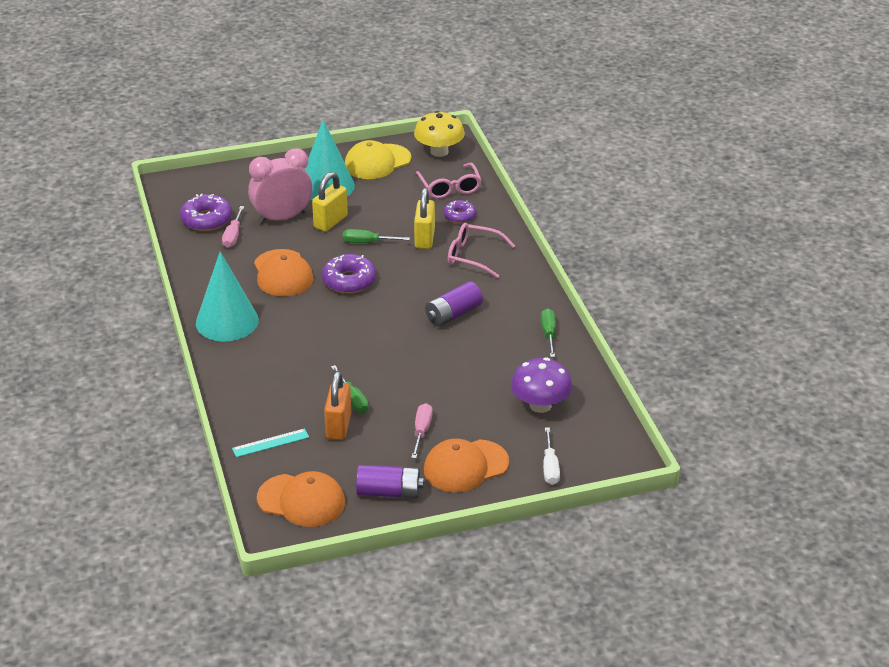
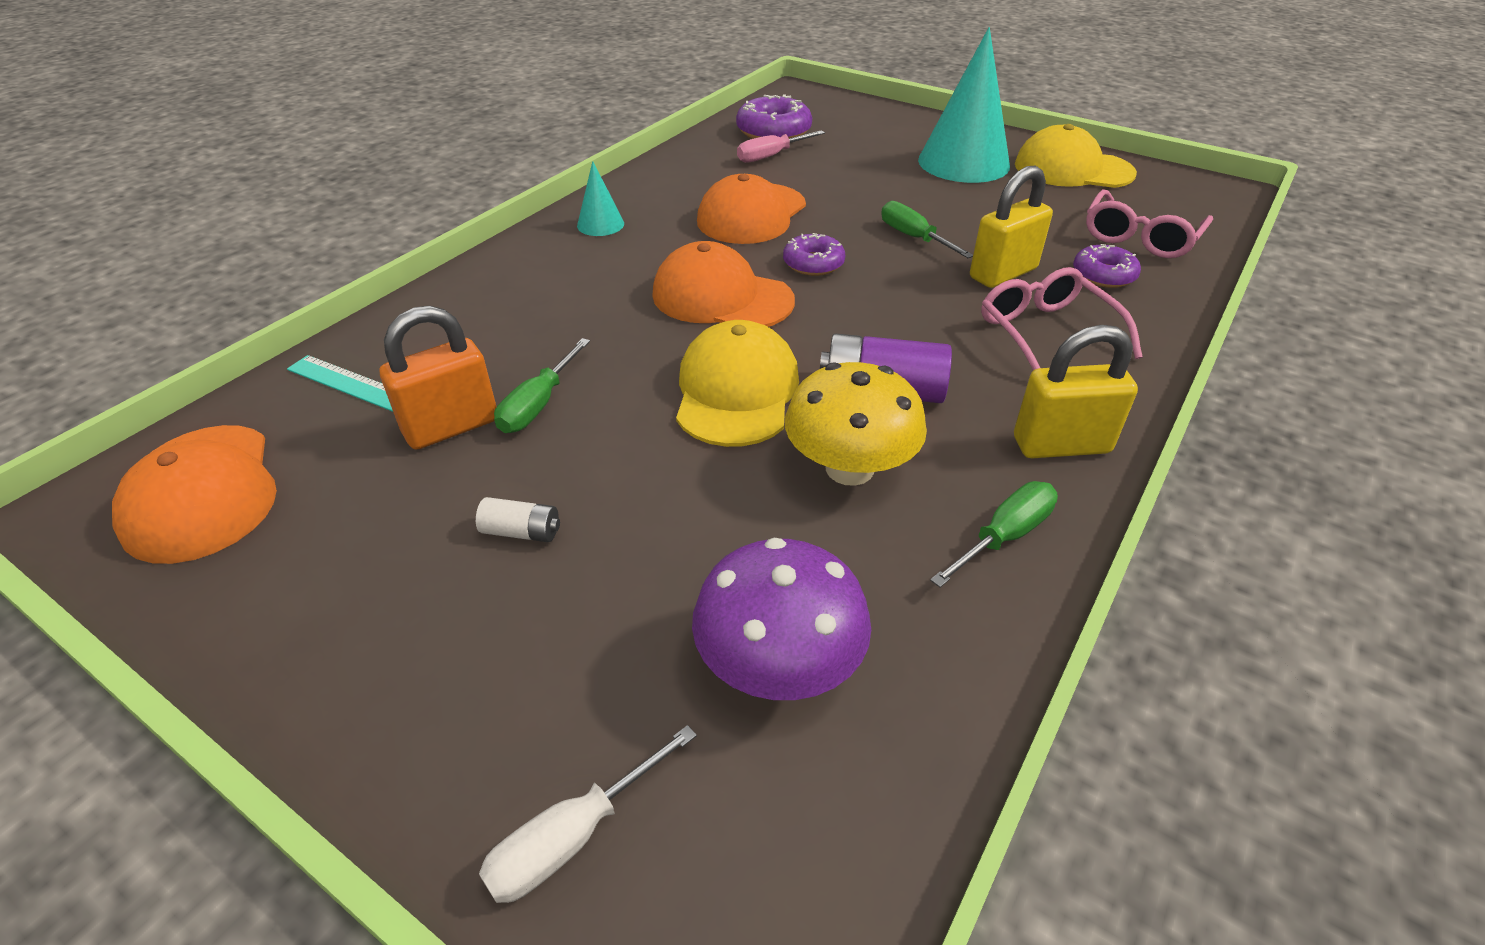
camera: 50 degrees right, 5 degrees up
turquoise cone [196,252,259,341] -> turquoise cone [577,161,624,236], size x0.46
pink clock [248,148,313,224] -> none
yellow padlock [312,172,348,232] -> yellow padlock moved to [1014,325,1138,458]
purple donut [322,254,376,293] -> purple donut [783,233,845,276], size x0.64
purple battery [356,465,424,498] -> none
pink screwdriver [411,403,433,459] -> white battery [476,497,560,542]
yellow mushroom [414,111,465,157] -> yellow mushroom moved to [785,362,927,486]
orange cap [424,439,509,492] -> orange cap moved to [652,241,795,327]
none -> yellow cap [676,320,799,447]

